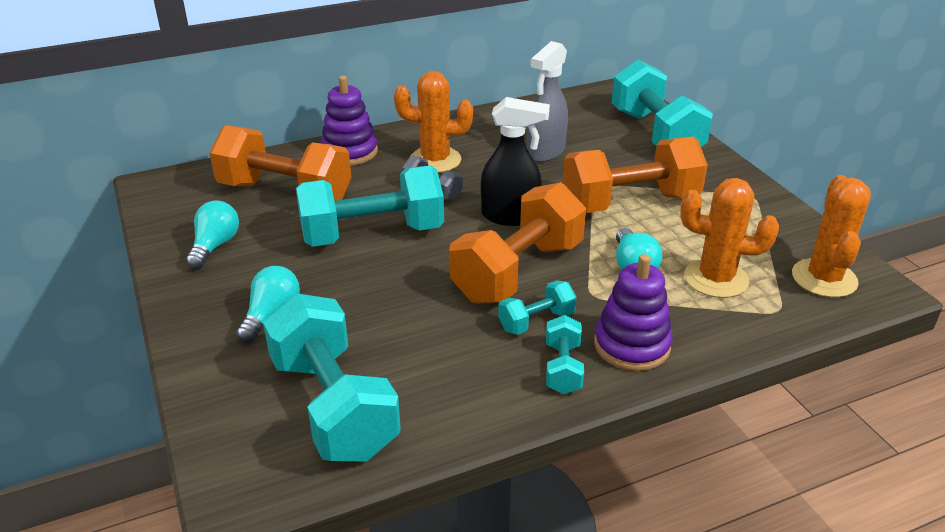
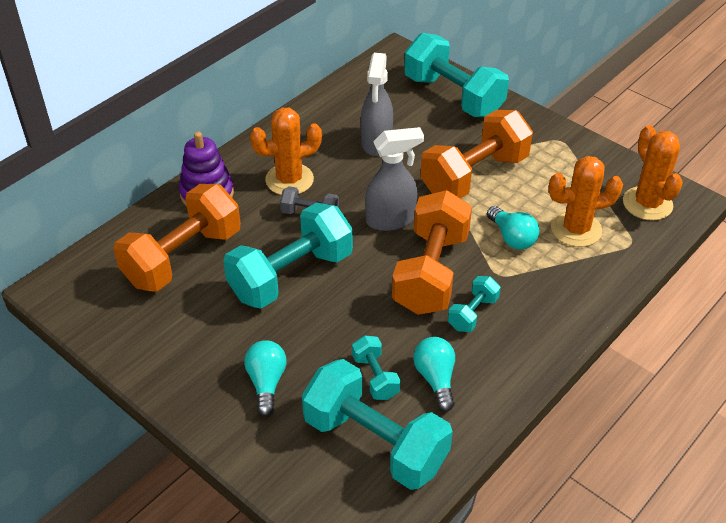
camera: 25 degrees left, 10 degrees up
turquoise light bulb [186,200,239,269] -> turquoise light bulb moved to [413,337,455,411]
orange dumbbell [209,125,351,201] -> orange dumbbell turned 45 degrees counterclockwise [114,184,241,292]
black spray bottle [481,97,550,226] -> grey spray bottle [365,127,424,231]
turquoise dumbbell [546,315,584,394] -> turquoise dumbbell moved to [352,335,400,400]
purple stacking toy [594,254,673,371] -> none

